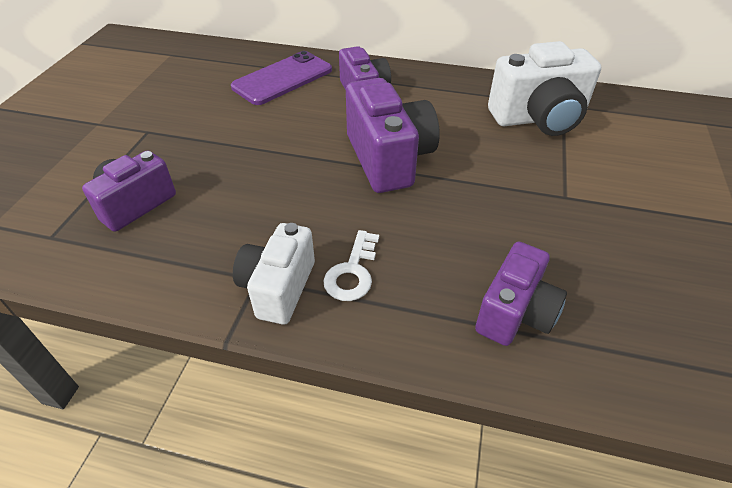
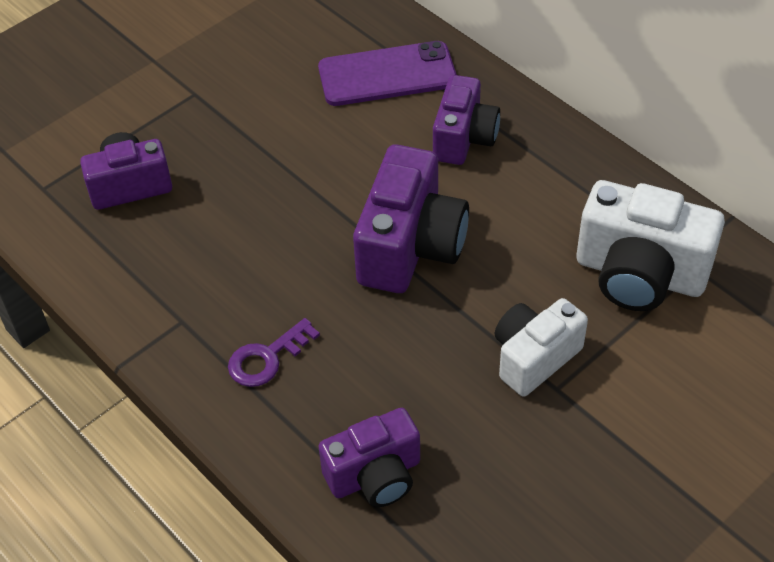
camera: 35 degrees right, 5 degrees up
white camera [233,223,315,325] -> white camera moved to [495,298,588,396]
white key [323,230,379,301] -> purple key [228,318,320,387]

